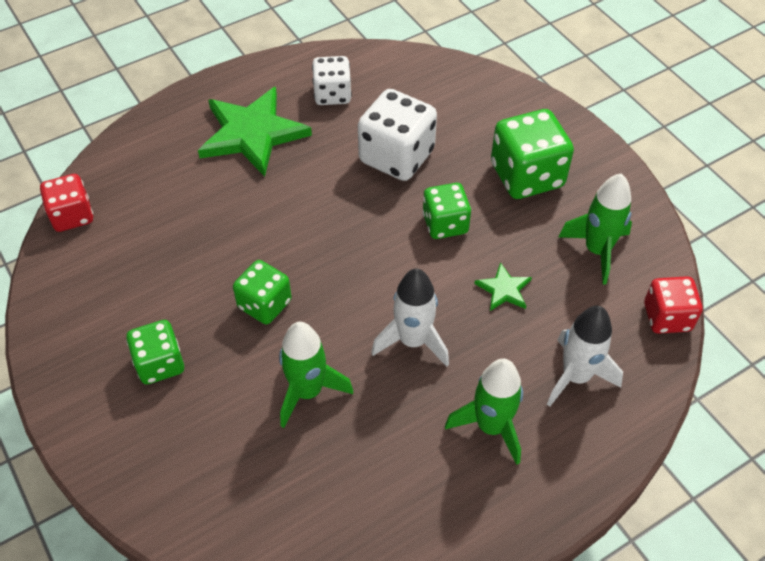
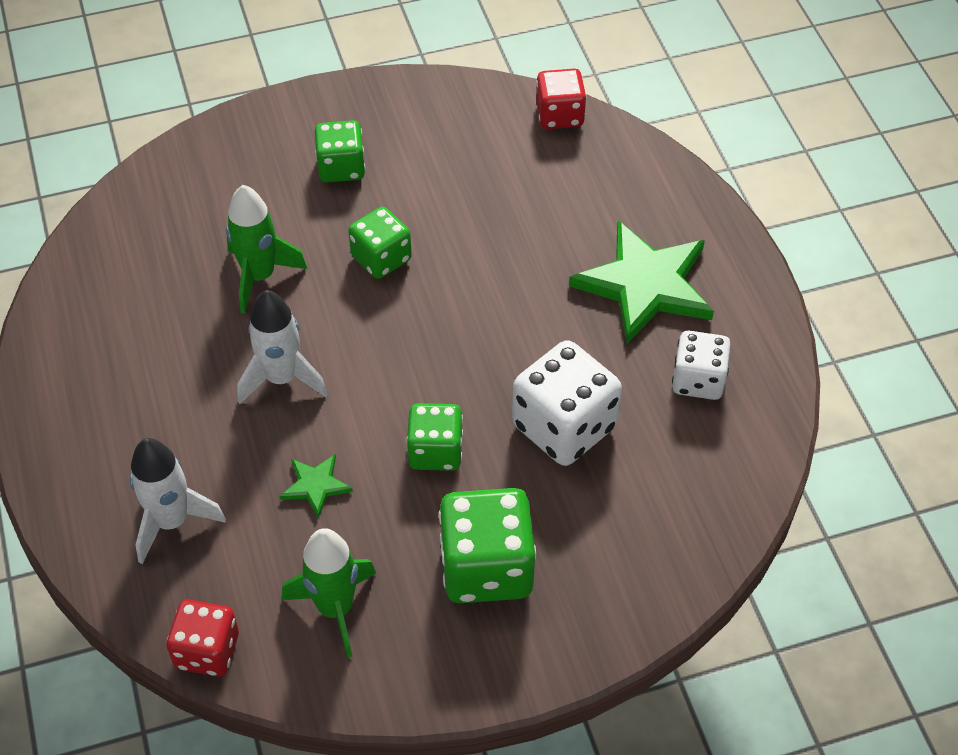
camera: 105 degrees right, 0 degrees up
green rocket [445,359,523,465] -> none

